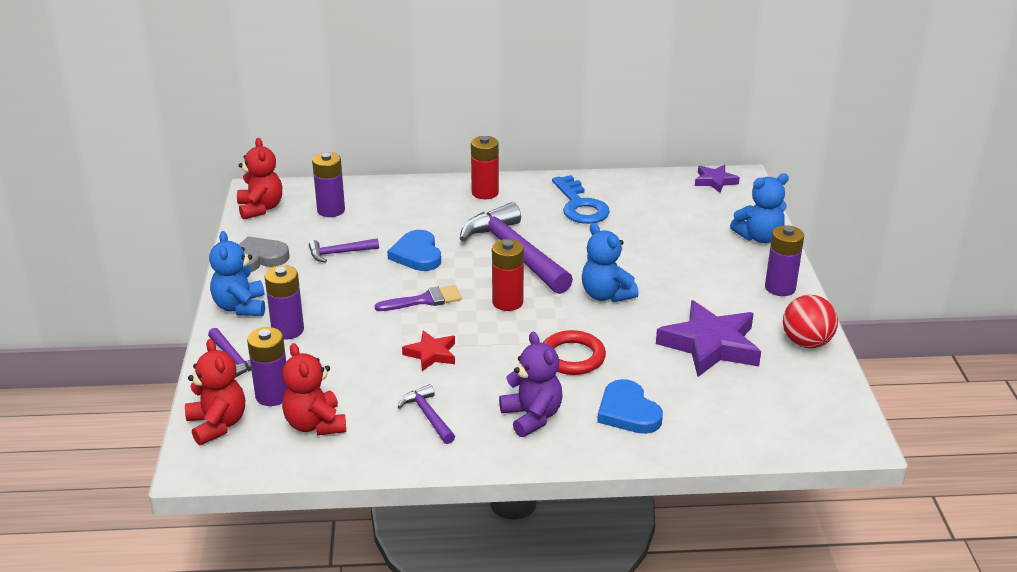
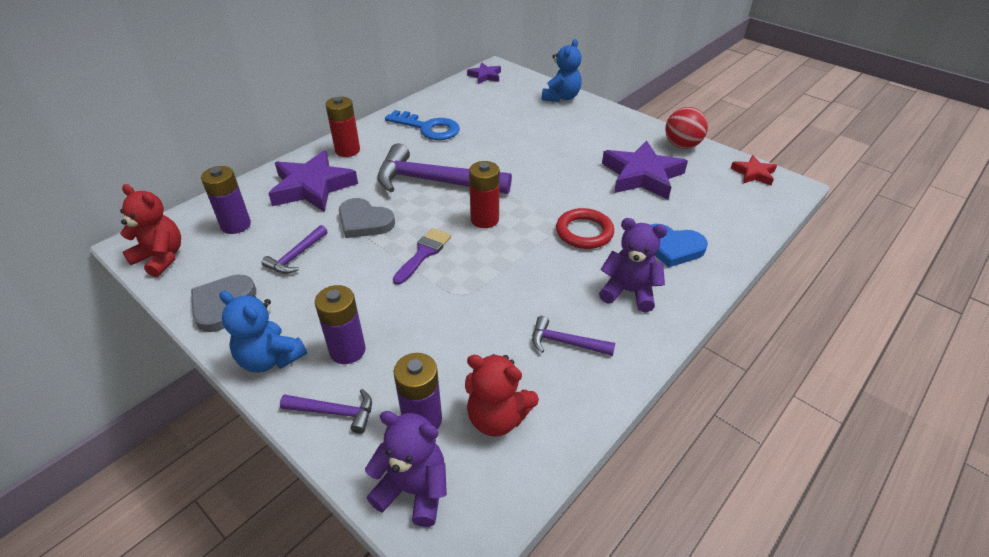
camera: 45 degrees left, 10 degrees up
red teddy bear [185,339,245,446] -> purple teddy bear [365,411,447,527]
blue heart [387,230,441,271] -> grey heart [339,198,395,238]
red star [402,330,455,371] -> red star moved to [730,155,777,185]
blue teddy bear [582,223,639,302] -> none
purple battery [765,225,804,296] -> none
none -> purple star [268,150,358,212]

